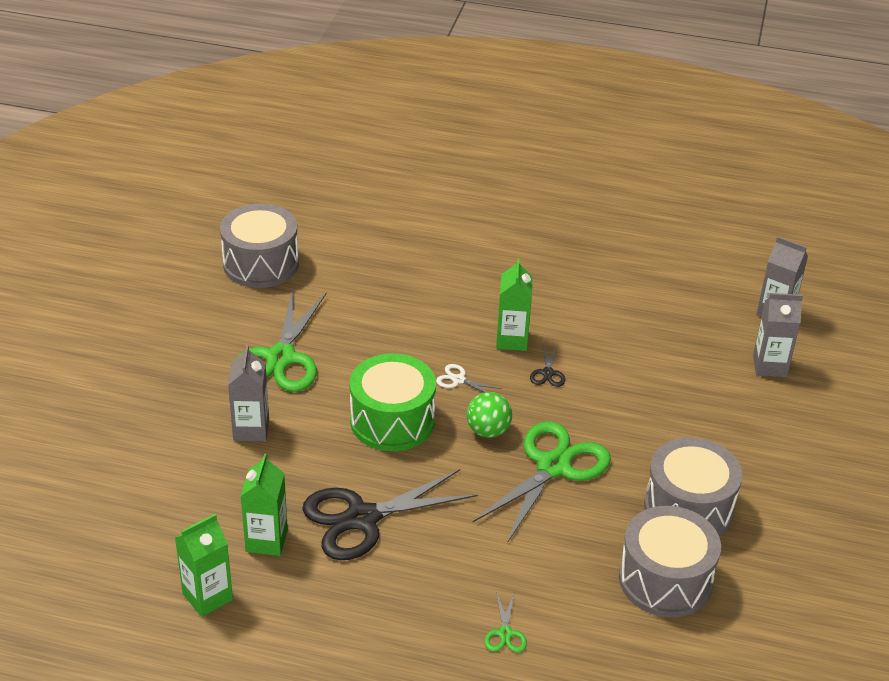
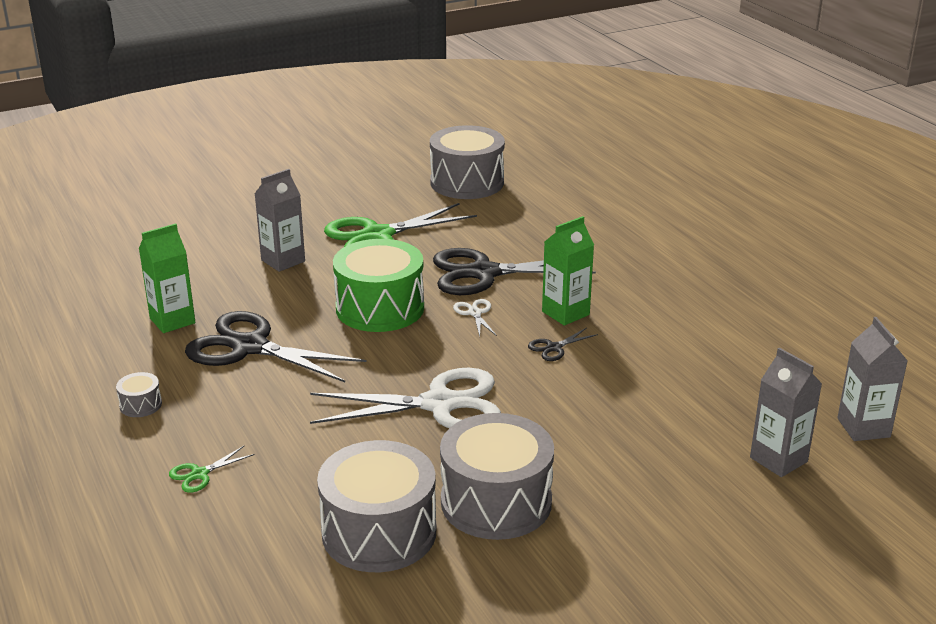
camera: 50 degrees right, 10 degrees down
green carton [175,514,233,617] -> none
green ball [467,392,512,438] -> none
green scissors [473,421,611,543] -> white scissors [310,368,501,428]
none -> grey drum [116,372,162,417]
none -> black scissors [433,248,596,295]

